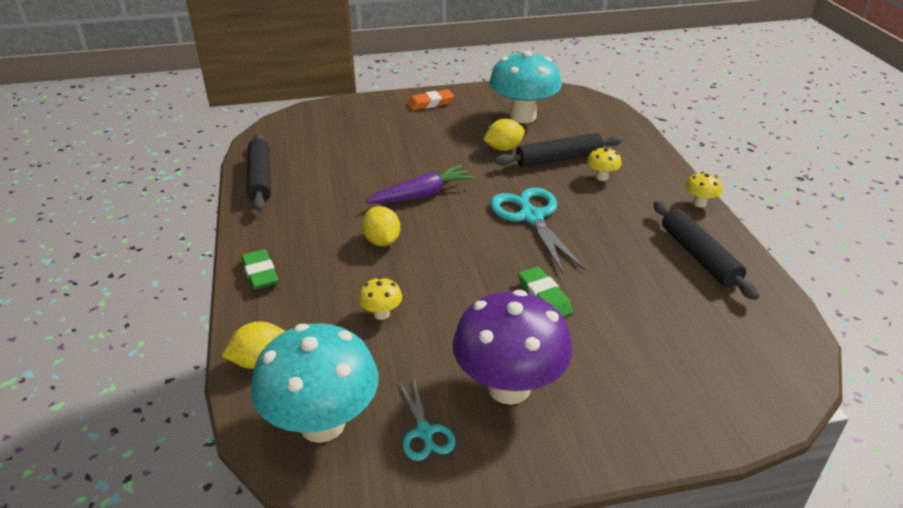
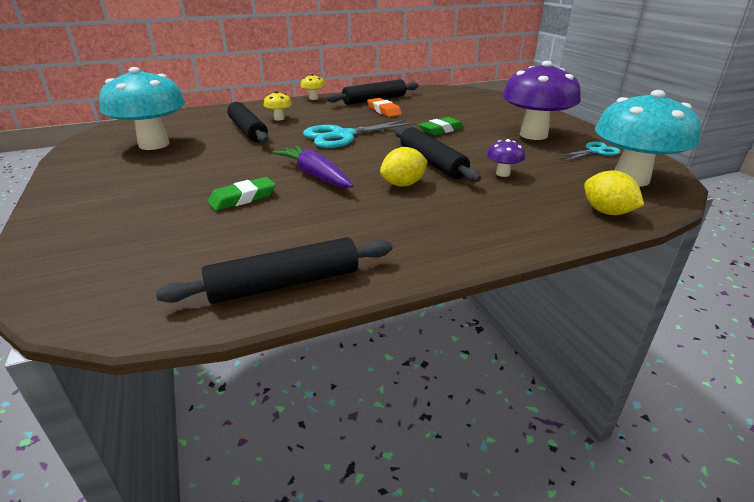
camera: 100 degrees left, 5 degrees down
green eraser [241,249,279,290] -> green eraser moved to [208,177,276,211]
yellow mushroom [359,277,402,320] -> purple mushroom [487,139,525,177]
orange eraser [407,89,454,110] -> orange eraser moved to [367,98,402,117]
yellow lemon [483,119,525,151] -> none
none -> black rolling pin [395,127,481,182]

